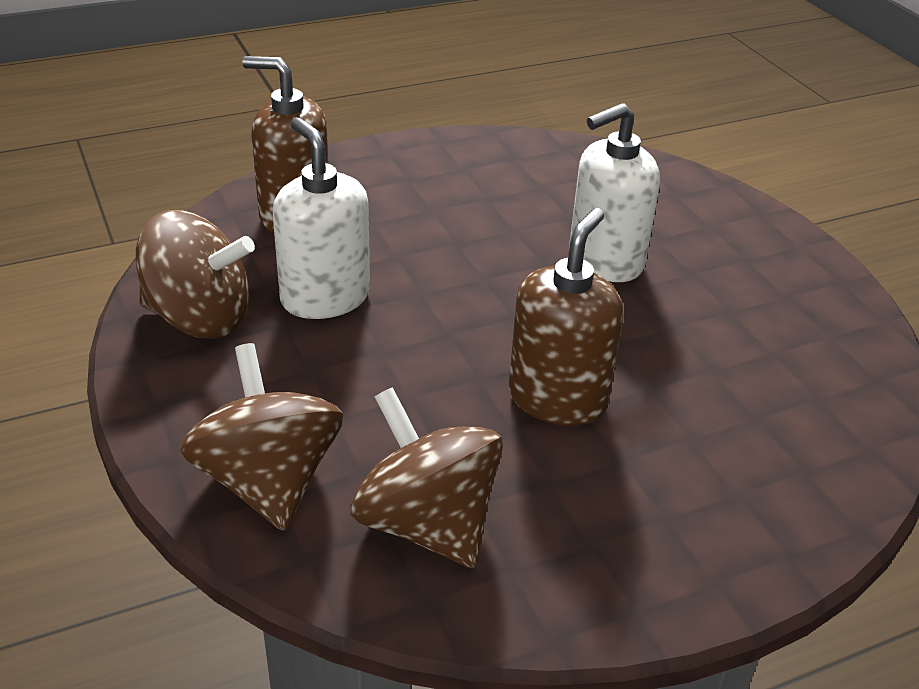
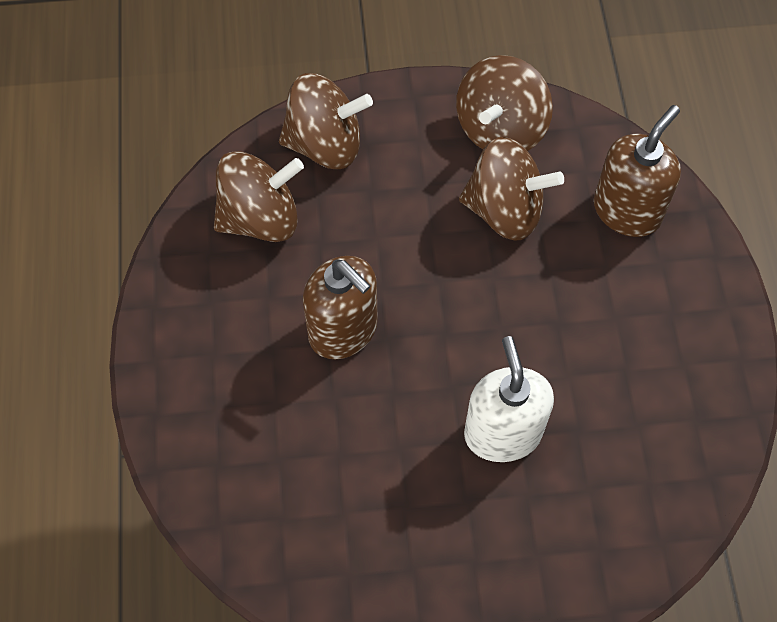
camera: 110 degrees right, 25 degrees up
white soap dispenser [273,118,370,319] -> brown spinning top [459,137,564,241]

